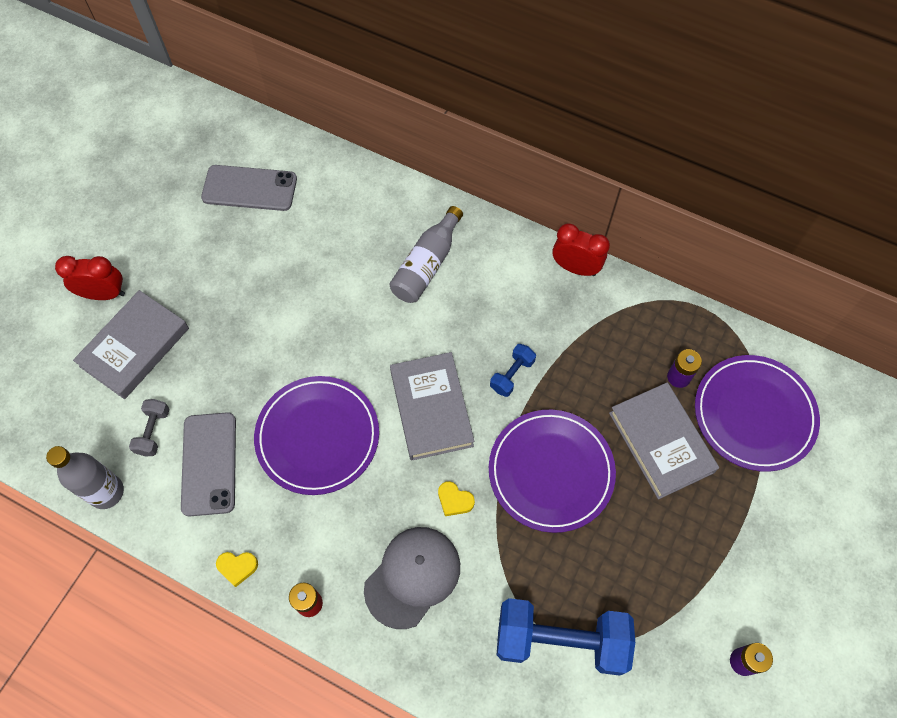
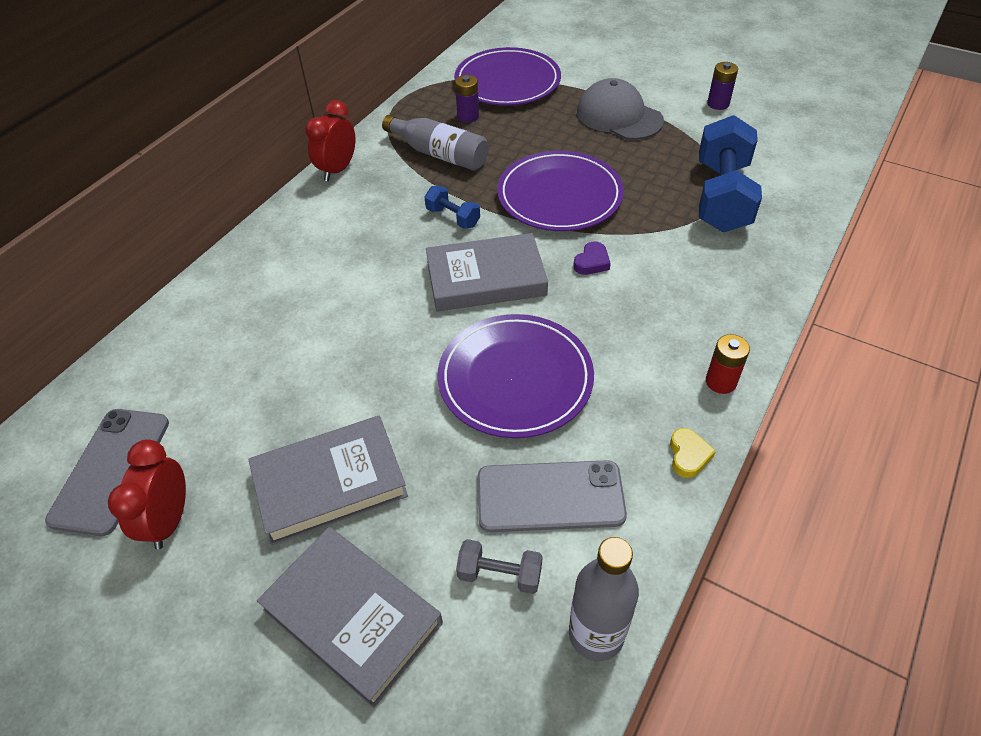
camera: 85 degrees left, 15 degrees down
red clock [55,256,125,300] -> red clock moved to [108,439,186,550]
grey cap [364,527,460,629] -> grey cap moved to [577,78,664,140]
grey bottle [389,206,463,303] -> grey bottle moved to [382,115,488,170]
yellow heart [438,481,475,516] -> purple heart [573,241,611,275]
grey book [609,382,719,499] -> grey book moved to [248,416,408,545]

